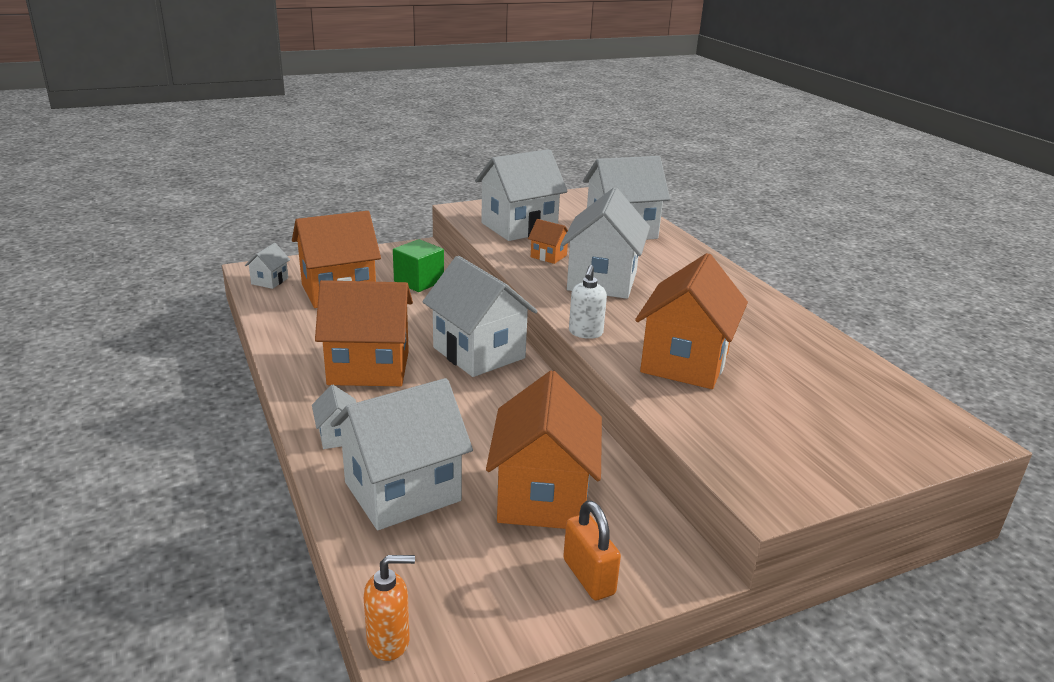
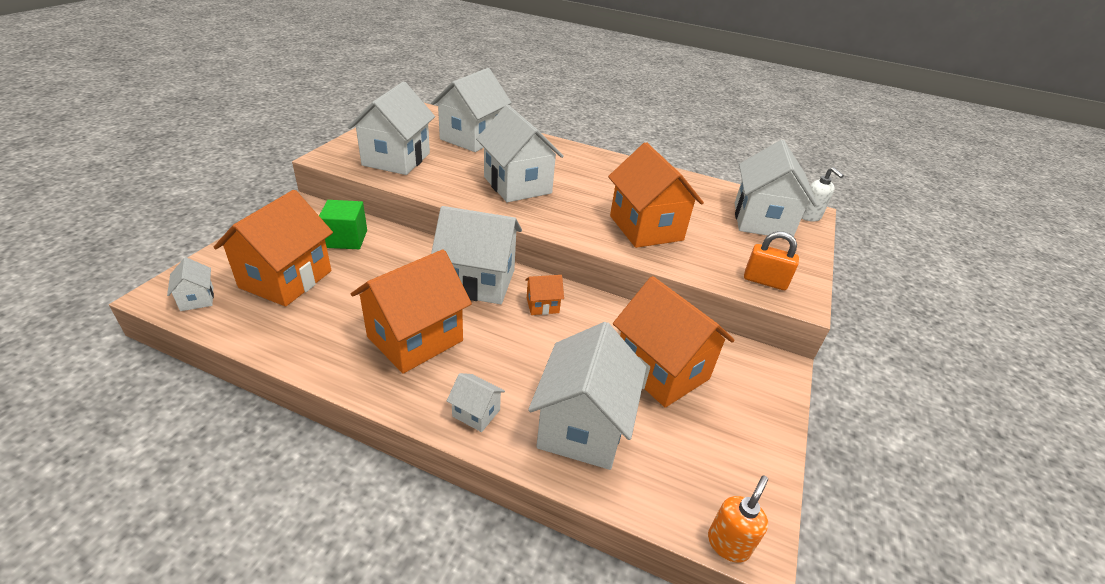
camera: 45 degrees left, 10 degrees up
orange house [528,219,568,264] -> orange house moved to [525,275,564,315]
orange padlock [563,500,621,600] -> orange padlock moved to [744,231,799,290]
white soap dispenser [569,265,607,339] -> white soap dispenser moved to [802,167,844,222]
none -> white house [735,140,817,237]

